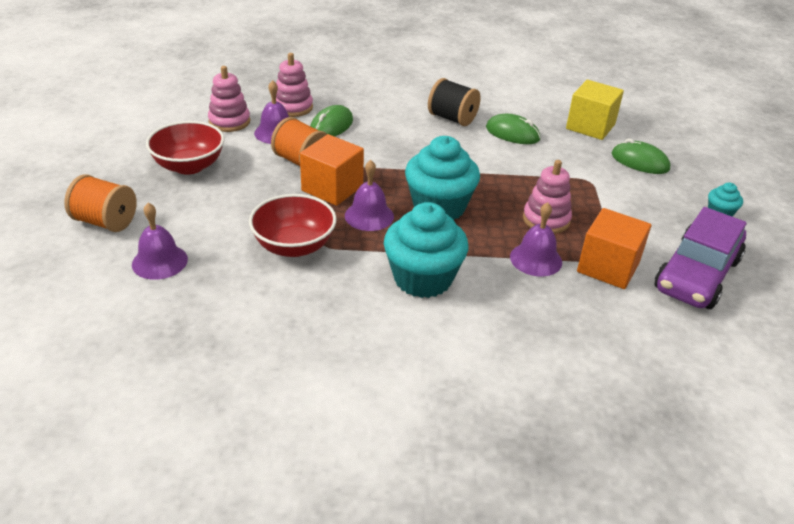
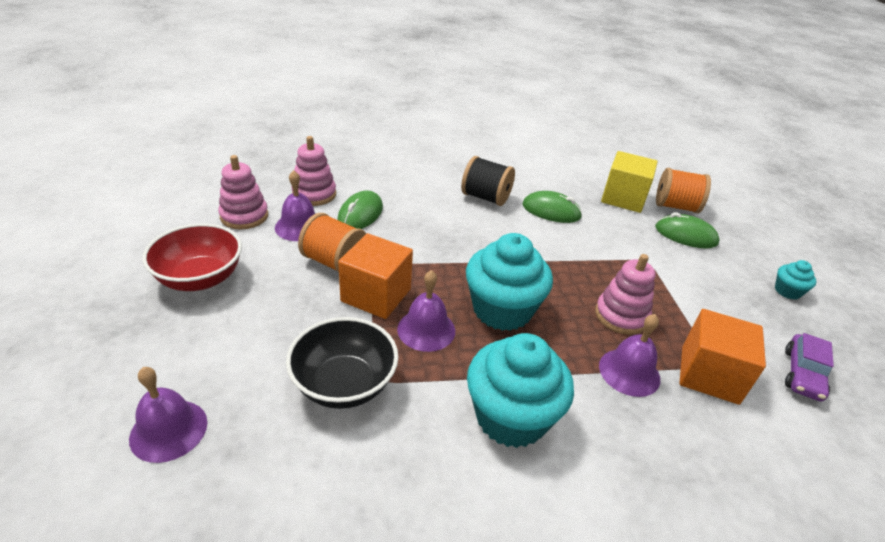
camera: 10 degrees left, 0 degrees up
orange spool [64,174,137,232] -> orange spool moved to [656,168,711,213]
red bowl [249,194,337,257] -> black bowl [286,317,399,409]
purple car [655,207,747,309] -> purple car [785,333,834,401], size x0.54

